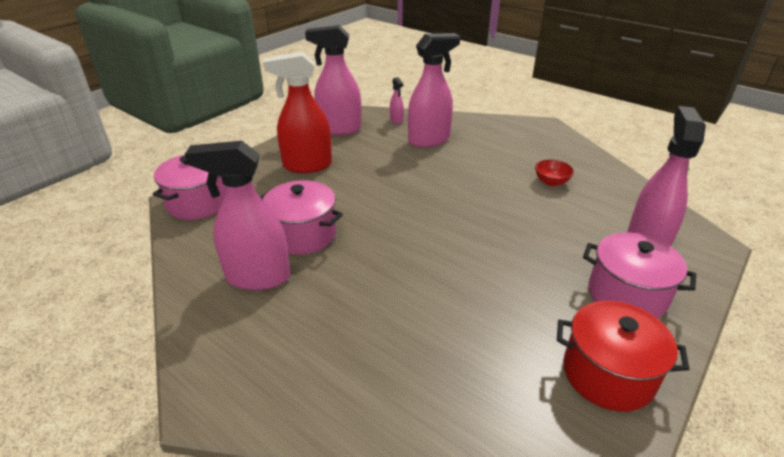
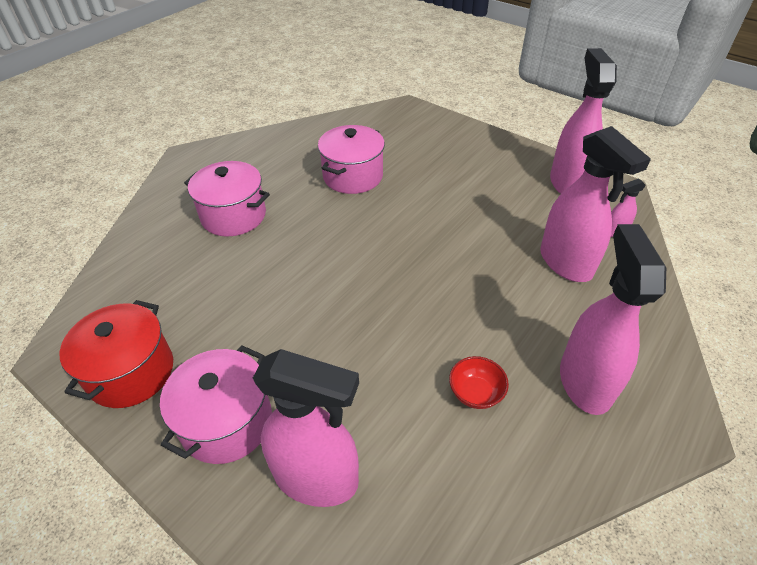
camera: 90 degrees right, 10 degrees up
pink pot [153,155,225,220] -> pink pot moved to [184,161,270,237]
pink spray bottle [185,141,290,290] -> pink spray bottle moved to [560,224,666,415]
red spray bottle [264,52,332,173] -> none

